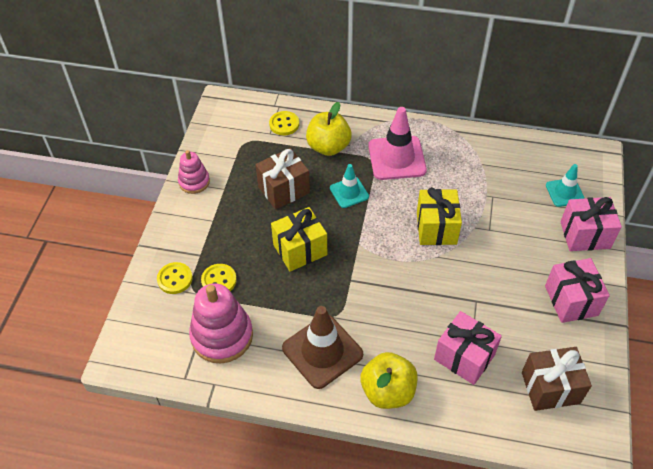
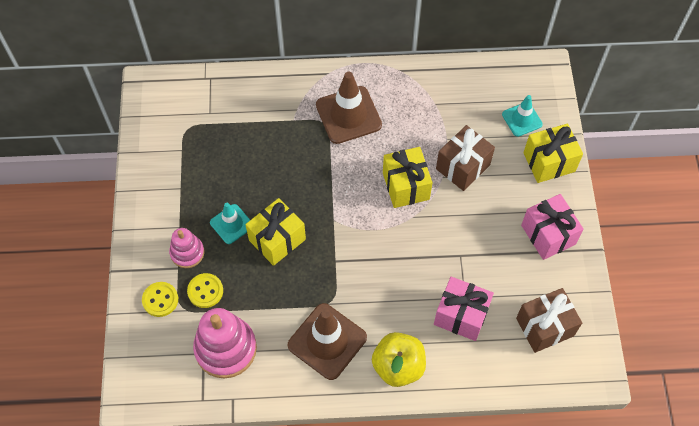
camera: 15 degrees left, 10 degrees up
pink stacking toy [178,150,210,194] -> pink stacking toy moved to [169,228,204,268]
brown gift [255,148,310,210] -> brown gift moved to [436,125,495,191]
yellow button [269,111,299,135] -> none
yellow apple [306,102,352,156] -> none
turquoise traffic cone [330,164,369,208] -> turquoise traffic cone moved to [210,203,250,244]
pink traffic cone [368,107,427,180] -> brown traffic cone [316,72,382,144]
pink gift [560,197,622,251] -> yellow gift [523,124,583,183]

